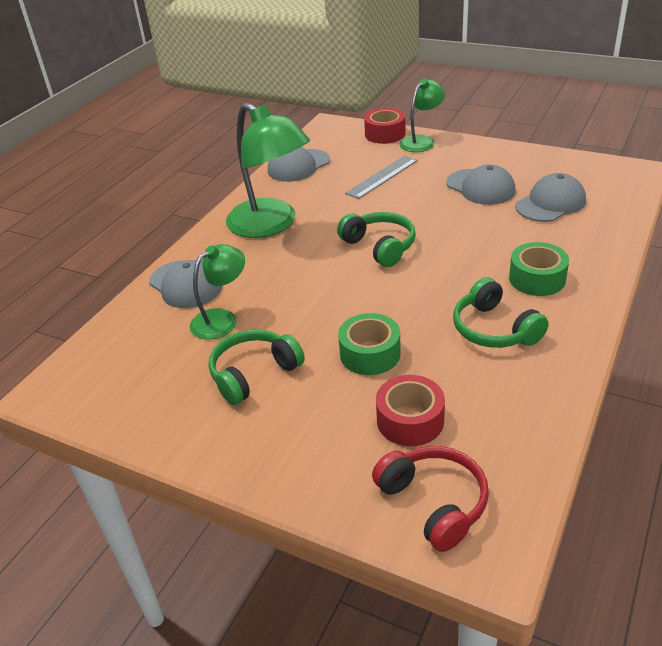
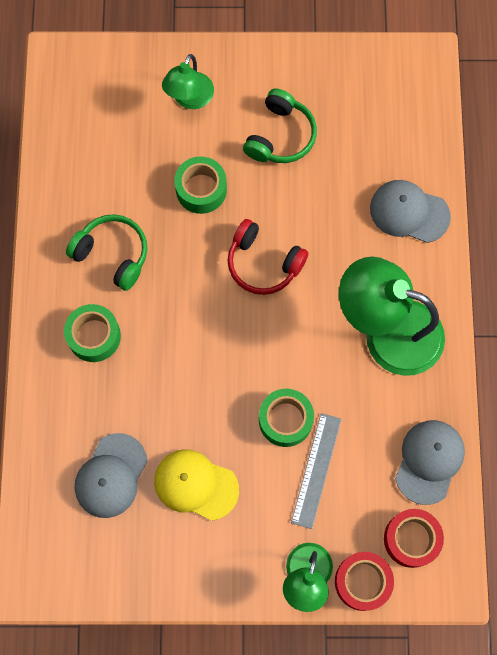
camera: 150 degrees right, 35 degrees up
green lamp [190,244,245,340] -> green lamp moved to [162,54,214,109]
green headphones [337,212,416,267] -> none
red headphones [372,446,489,552] -> red headphones moved to [227,219,308,295]
red tape [376,375,445,446] -> red tape moved to [384,509,444,568]
grey cap [446,164,515,205] -> yellow cap [154,450,239,521]
none -> green tape [259,389,314,447]

